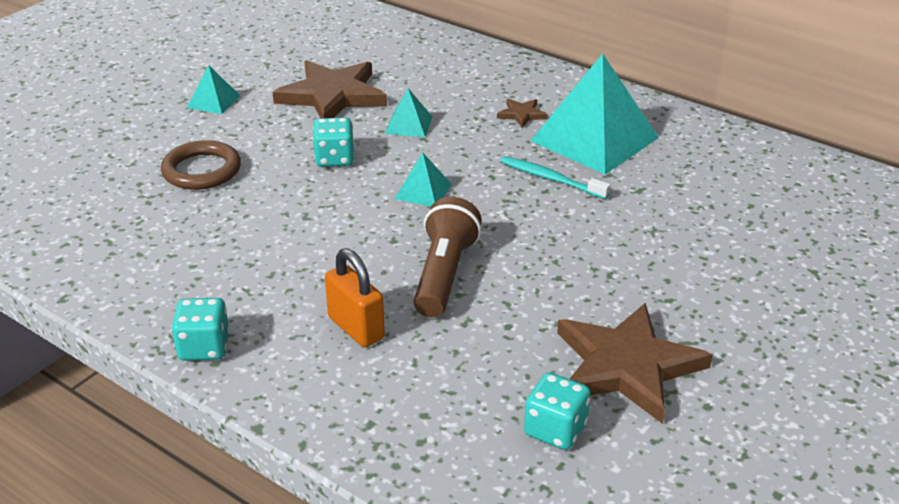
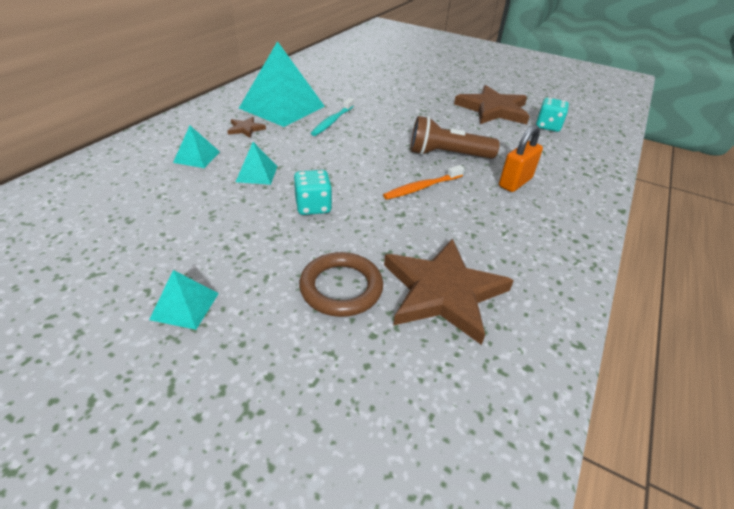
camera: 100 degrees left, 5 degrees up
turquoise dice [171,298,230,361] -> none
brown star [273,60,387,118] -> brown star moved to [384,238,514,345]
turquoise pyramid [395,153,452,207] -> turquoise pyramid moved to [173,126,220,168]
none -> orange toothbrush [383,165,464,200]

